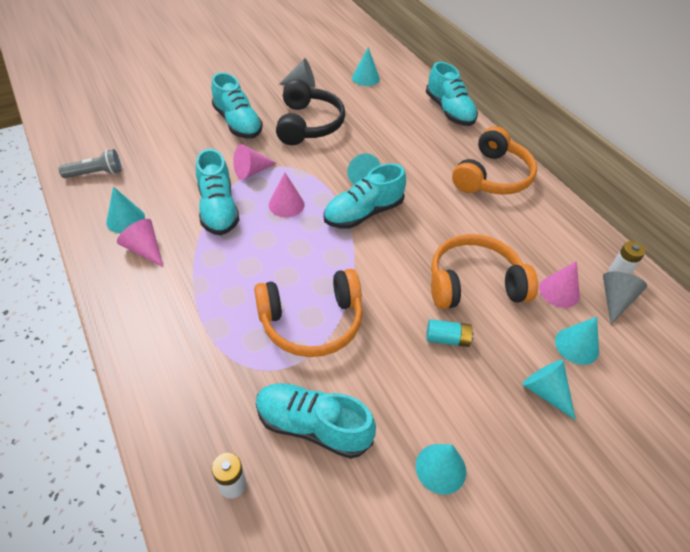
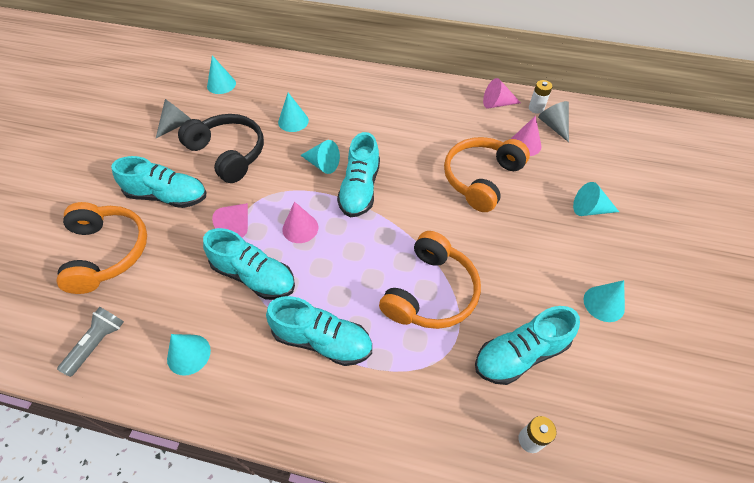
camera: 45 degrees left, 5 degrees up
pink cone [117,219,163,267] -> pink cone moved to [483,78,521,108]
turquoise shoe [426,62,478,126] -> turquoise shoe moved to [266,296,372,366]
turquoise battery [426,319,474,347] -> none
orange headphones [452,126,537,195] -> orange headphones moved to [56,202,147,294]
turquoise cone [555,317,599,365] -> turquoise cone moved to [278,92,309,132]

